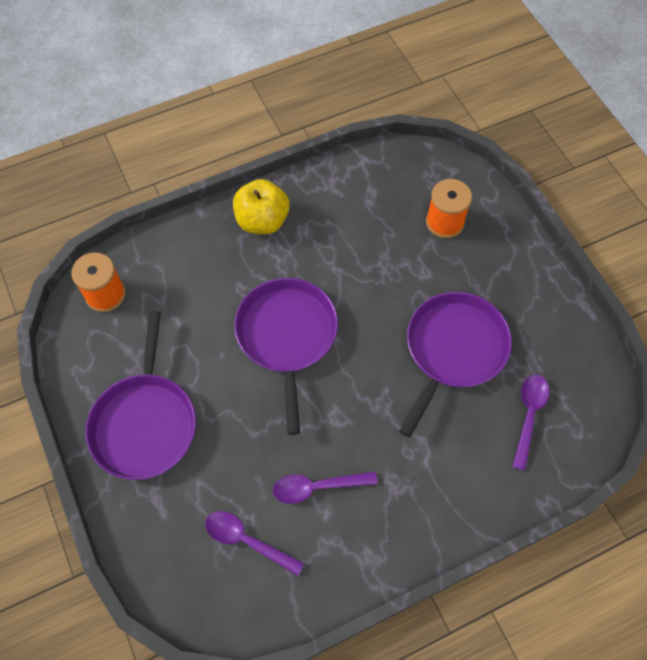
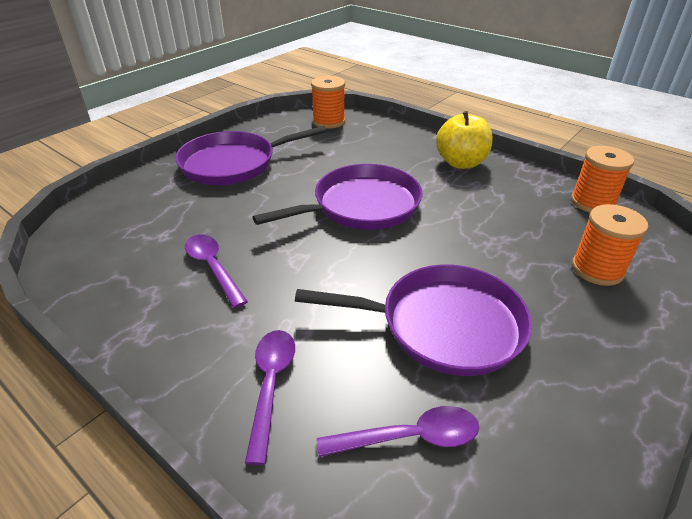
camera: 65 degrees right, 25 degrees down
purple spoon [205,511,305,576] -> purple spoon moved to [245,330,295,465]
none -> orange spool [571,146,634,213]

